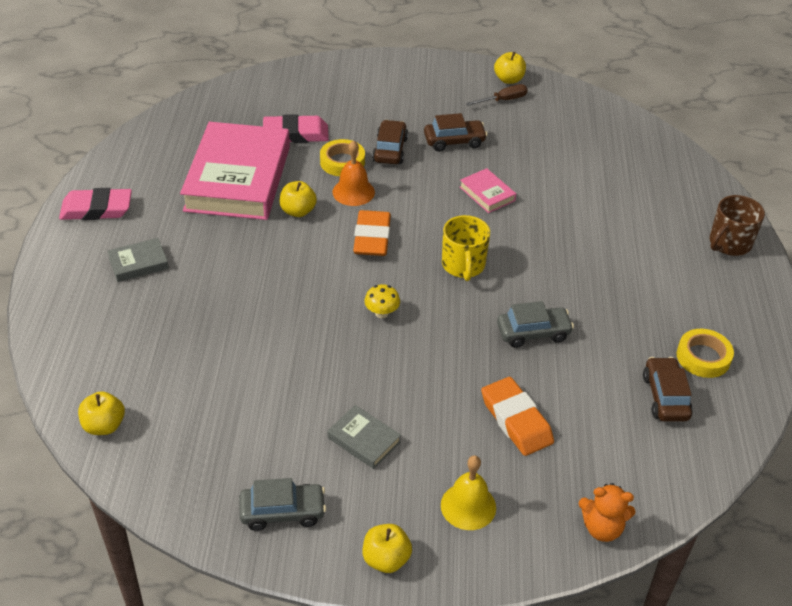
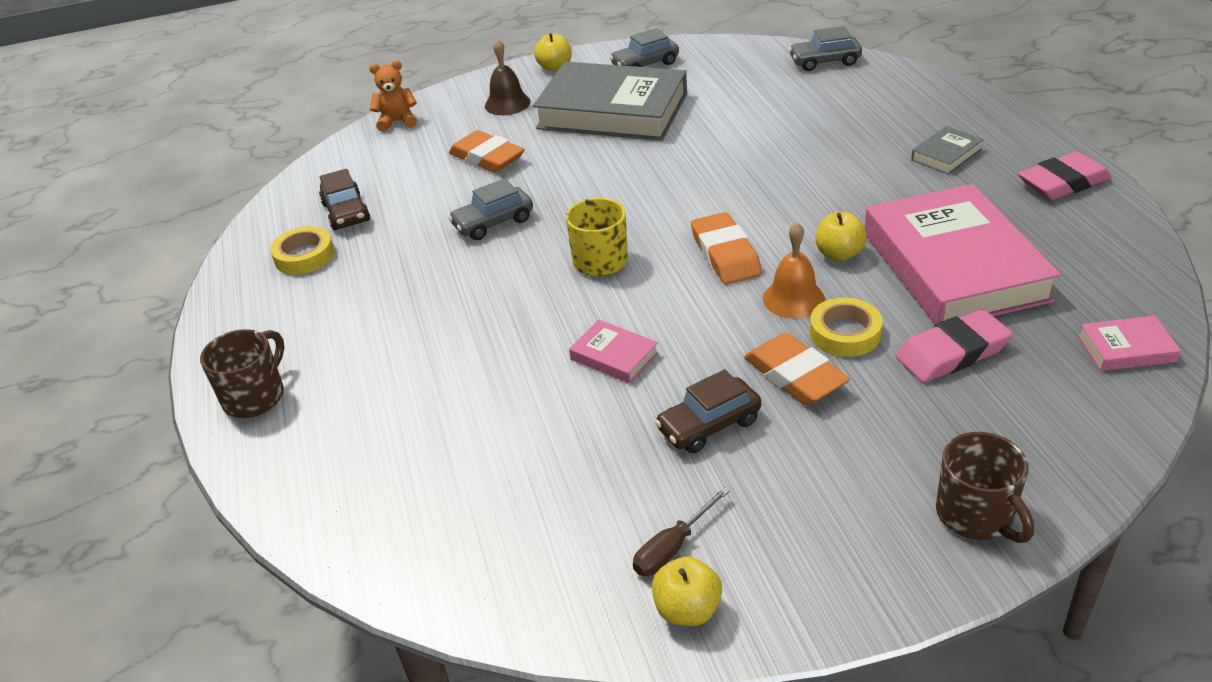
camera: 165 degrees right, 5 degrees down
yellow apple [78,391,125,435] -> grey car [789,26,862,71]
grey book [328,405,401,469] -> grey book [533,62,687,141], size x2.44
yellow mushroom [364,284,400,318] -> none
brown car [372,120,408,164] -> orange eraser [744,333,850,405]
yellow bell [441,455,496,530] -> brown bell [485,39,531,115]
none -> brown mug [936,432,1034,543]
none -> pink book [1078,316,1181,371]

